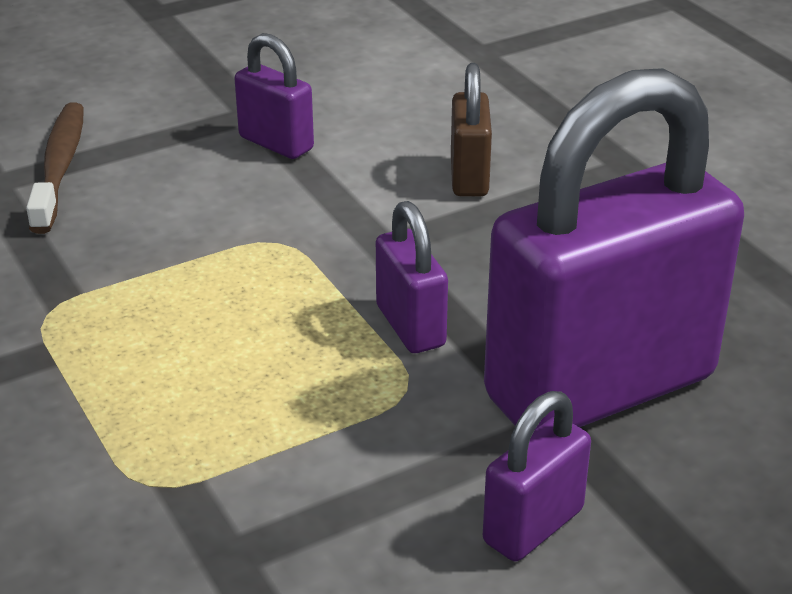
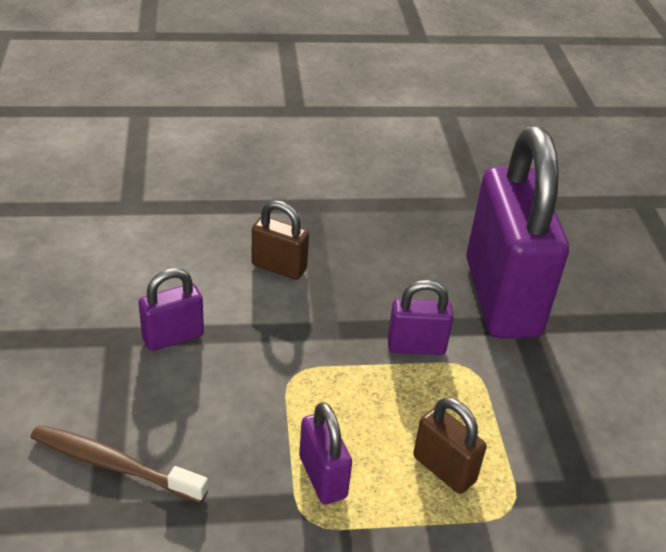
camera: 70 degrees left, 5 degrees up
purple padlock [483,391,591,561] -> purple padlock moved to [299,402,352,504]
none -> brown padlock [413,397,487,494]

